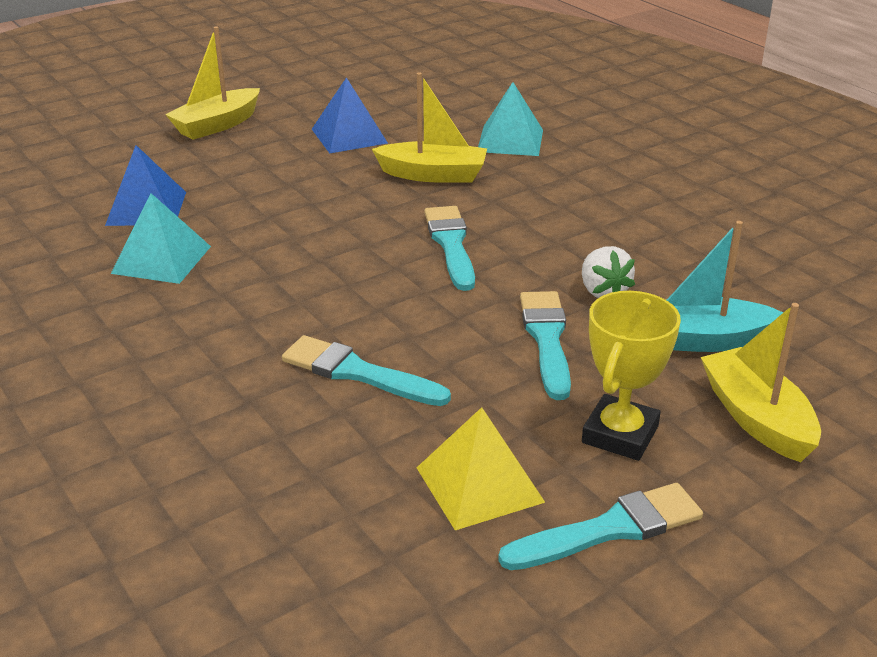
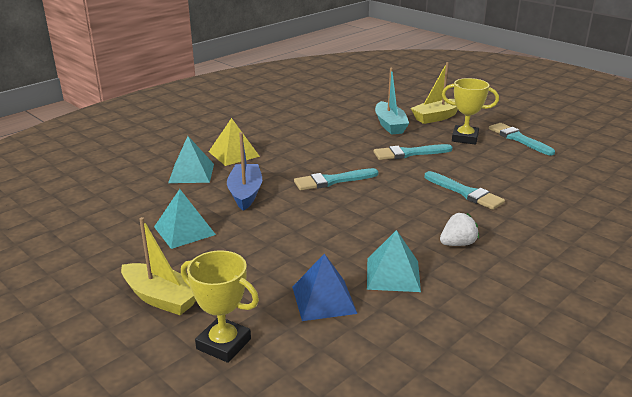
camera: 100 degrees left, 5 degrees down
turquoise brush [282,335,451,406] -> turquoise brush turned 60 degrees counterclockwise [425,171,505,210]
blue pyramid [312,77,388,153] -> turquoise pyramid [154,189,216,249]
yellow boat [372,72,487,183] -> blue boat [227,132,262,211]
yellow pyramid [417,407,545,530] -> yellow pyramid moved to [209,118,260,166]
white strawberry [582,246,635,298] -> white strawberry moved to [440,213,479,246]
none -> yellow trophy [181,250,259,363]

